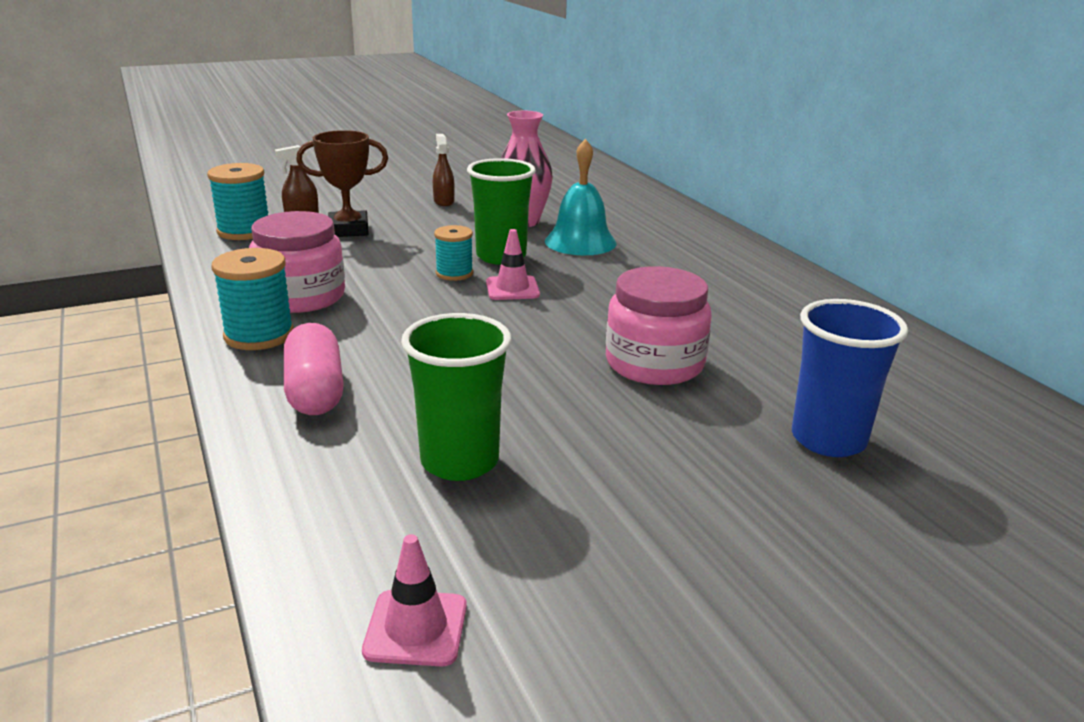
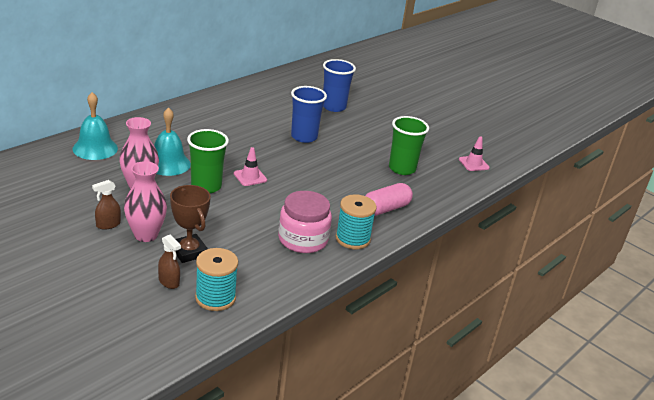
camera: 115 degrees left, 5 degrees up
turquoise spool [434,225,473,281] -> none
pink jar [606,266,712,385] -> blue cup [291,86,327,143]
none -> turquoise bell [72,92,118,160]
none -> pink vase [124,161,167,242]

